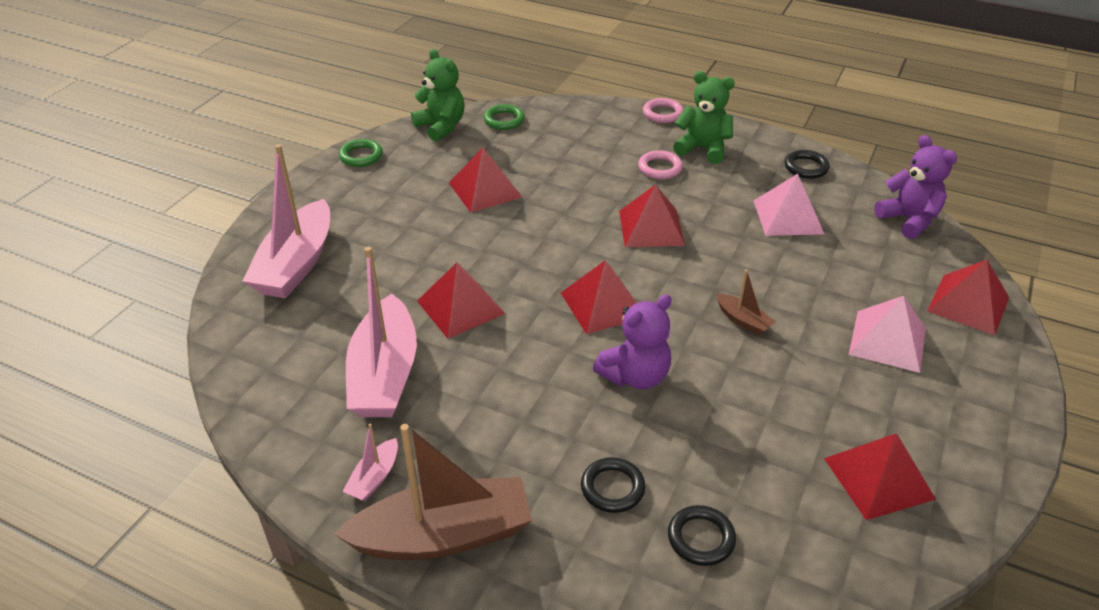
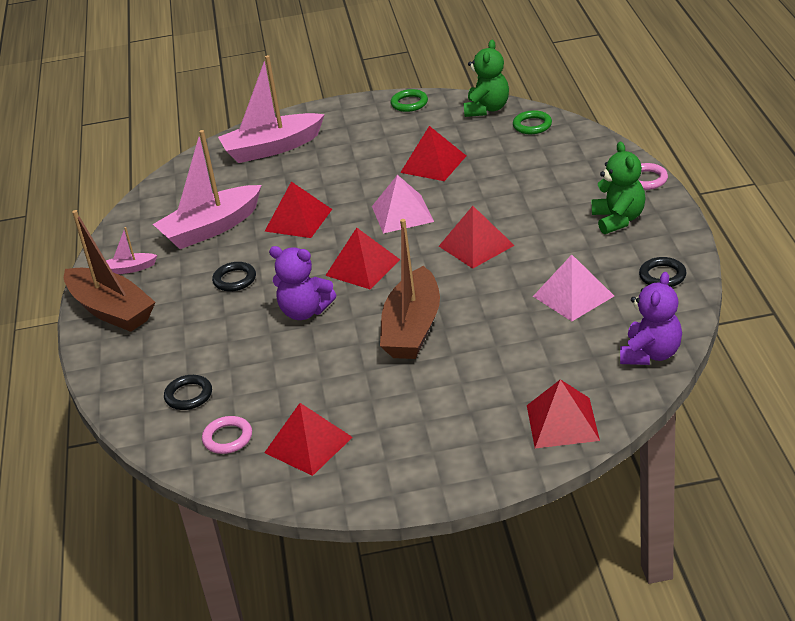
camera: 60 degrees right, 5 degrees down
black ring [581,457,645,513] -> black ring moved to [212,262,256,292]
pink ring [638,150,683,179] -> pink ring moved to [202,416,252,454]
brown boat [716,270,776,335] -> brown boat [380,219,440,359], size x2.25
pink pyramid [849,296,926,373] -> pink pyramid moved to [372,175,434,233]

